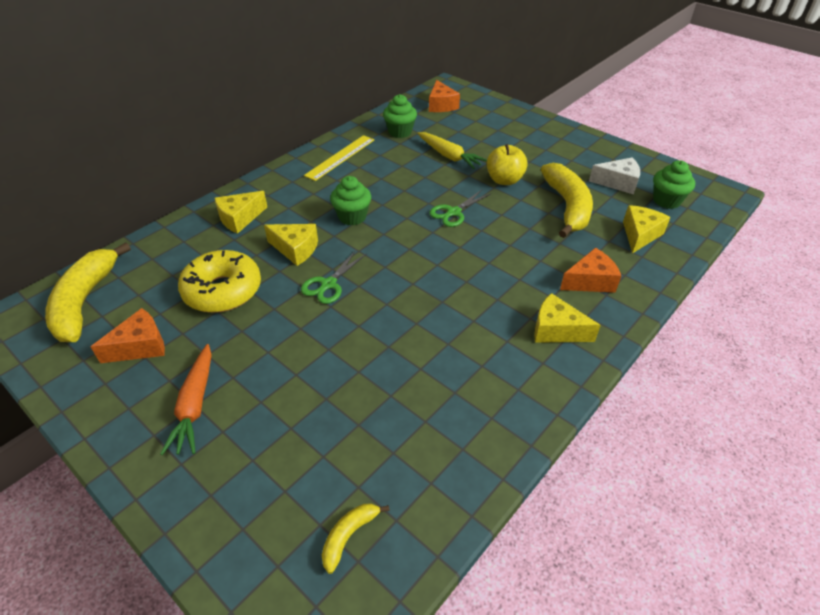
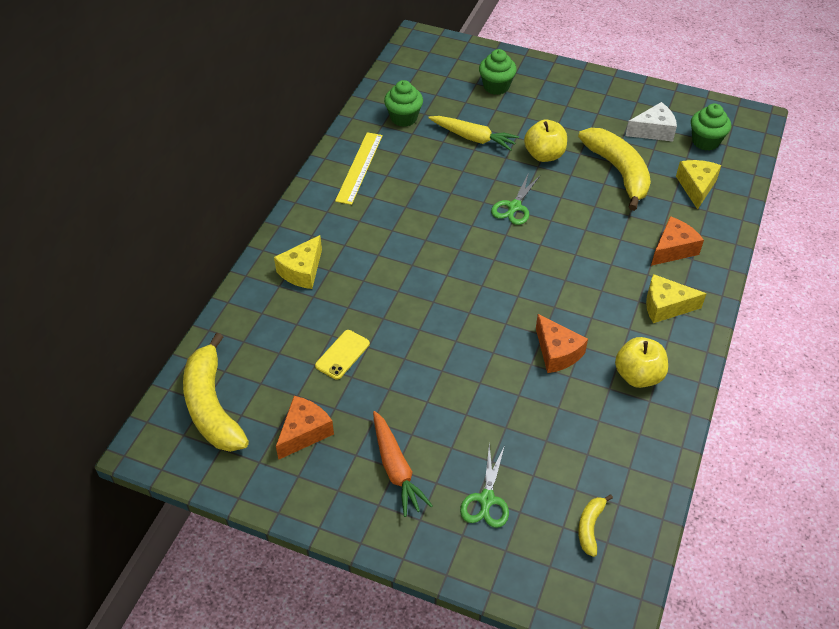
camera: 20 degrees left, 5 degrees up
yellow donut [178,250,261,313] -> yellow phone [315,330,370,380]
yellow cheese [264,224,318,266] -> none
green scissors [301,250,367,304] -> green scissors moved to [460,443,509,528]
green cupcake [330,176,371,225] -> green cupcake moved to [479,49,517,95]
orange cheese [429,80,460,112] -> orange cheese moved to [536,314,588,373]
none -> yellow apple [615,337,668,388]

